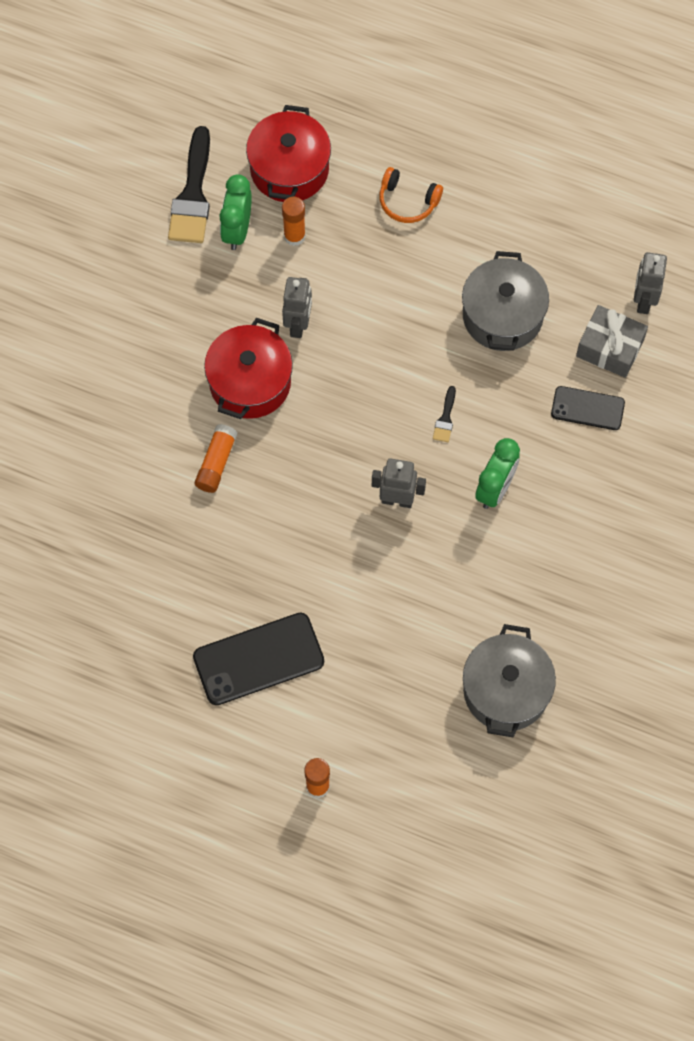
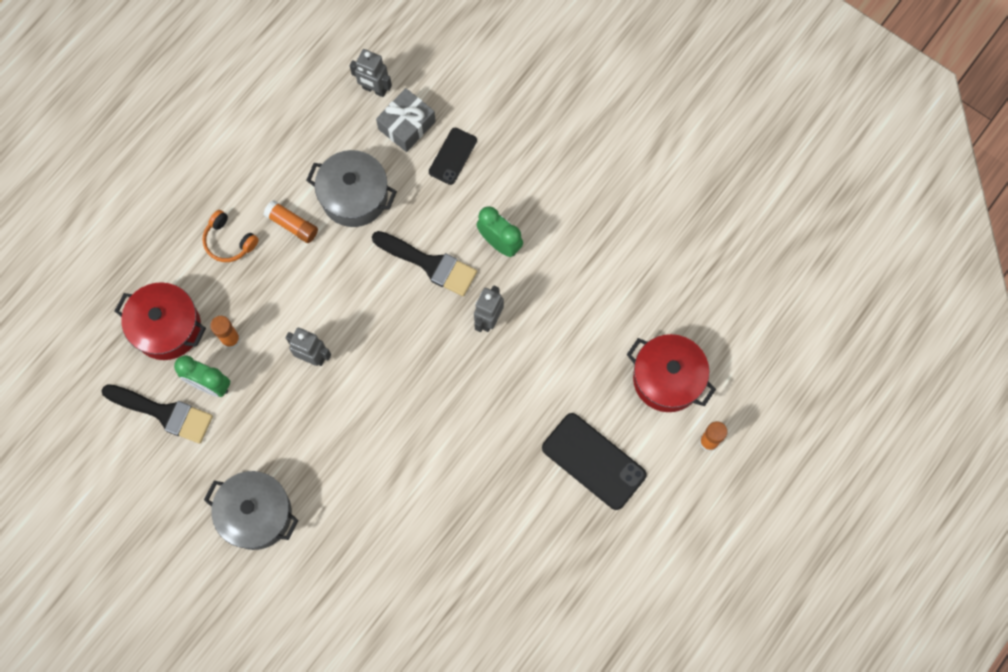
camera: 75 degrees left, 5 degrees up
black phone [193,613,324,705] -> black phone turned 45 degrees counterclockwise [542,413,647,510]
orange glue stick [195,424,237,493] -> orange glue stick moved to [264,200,318,243]
red pot [204,318,293,419] -> red pot moved to [626,334,716,412]
orange headphones [379,167,443,223] -> orange headphones turned 90 degrees clockwise [202,210,259,262]
black brush [433,386,456,442] -> black brush [372,231,477,296], size x2.23
grey pot [463,624,556,737] -> grey pot moved to [204,471,299,550]

